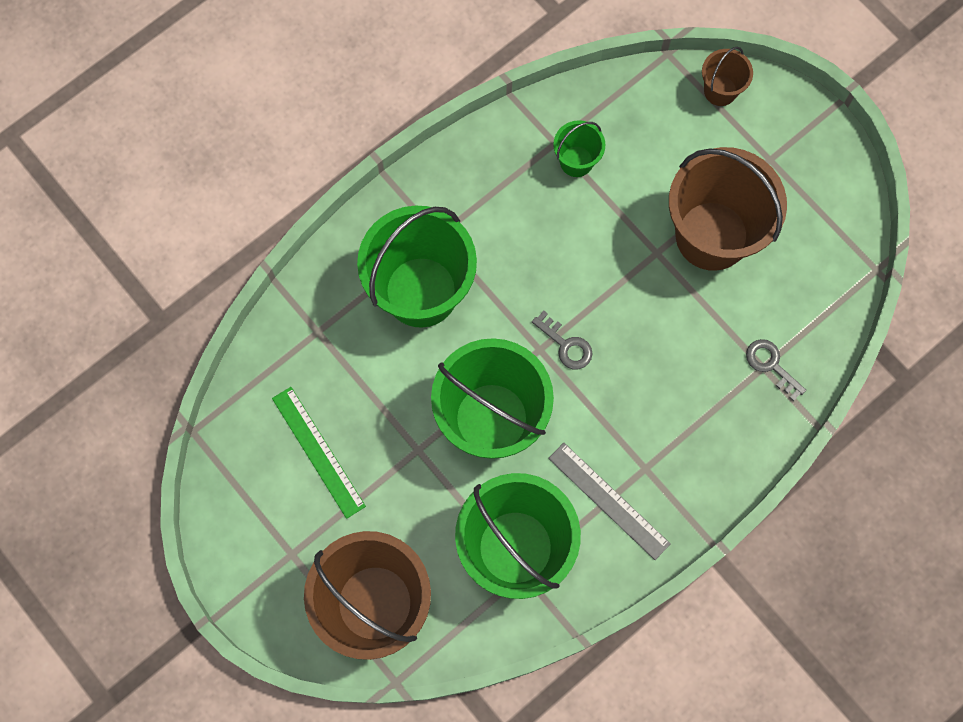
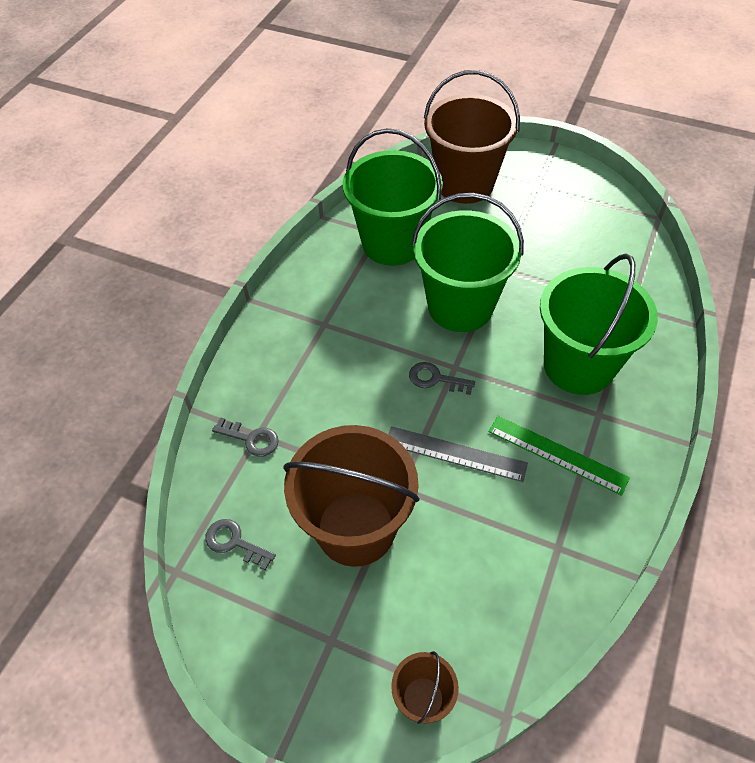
camera: 155 degrees right, 20 degrees down
green ruler [272,387,366,519] -> green ruler moved to [489,416,630,496]
grey ruler [548,443,671,560] -> grey ruler moved to [389,426,528,482]
green bucket [553,120,605,177] -> none
none -> grey key [205,519,276,571]

